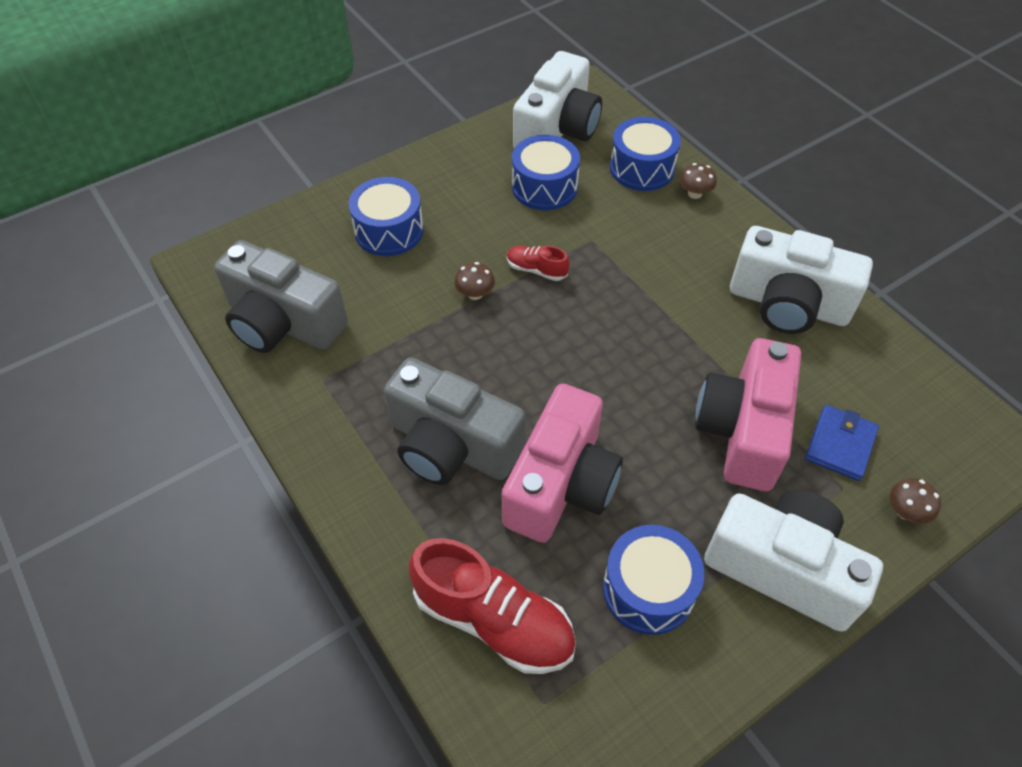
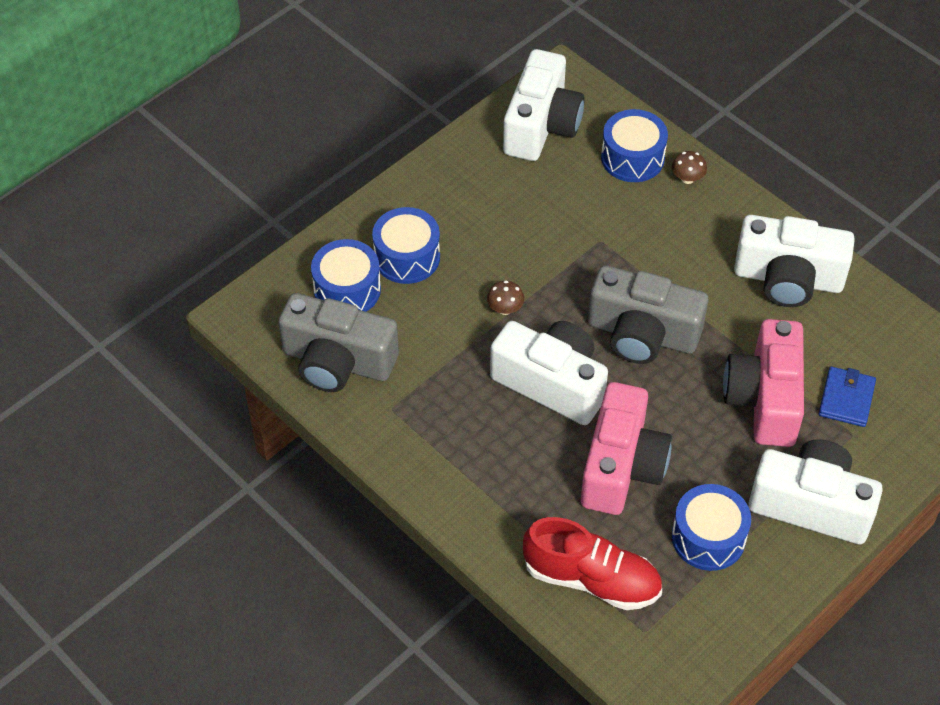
camera: 10 degrees left, 0 degrees up
grey camera [384,357,526,485] -> grey camera moved to [588,265,708,364]
red shoe [507,246,570,281] -> none
blue drum [512,135,580,210] -> blue drum moved to [311,239,381,312]
brown mushroom [890,478,941,524] -> none
none -> white camera [490,321,608,425]

